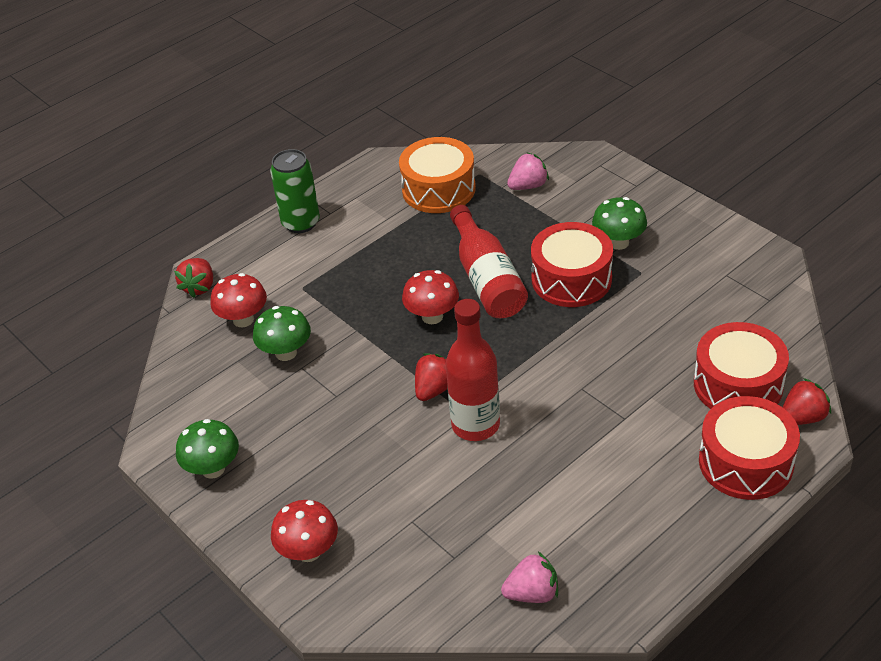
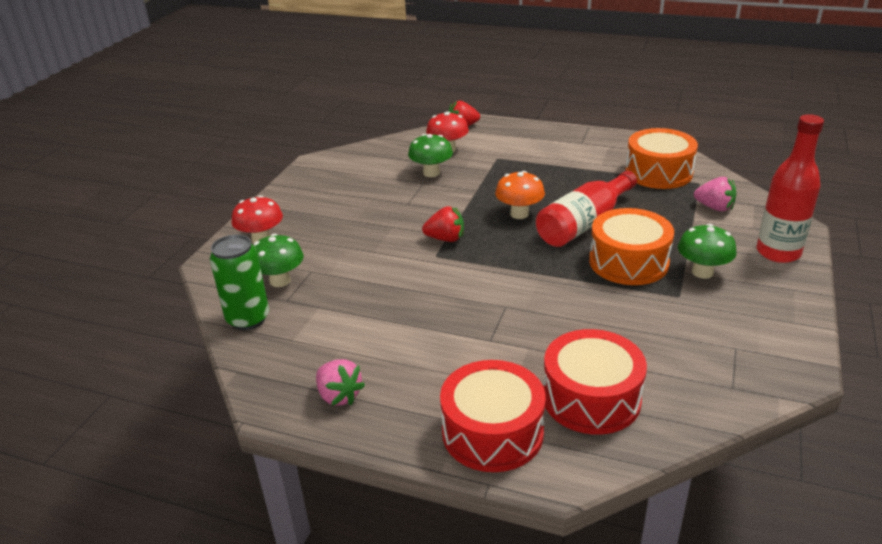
camera: 60 degrees right, 10 degrees down
green mushroom [176,419,239,479] -> green mushroom moved to [253,234,304,287]
green can [270,149,320,233] -> green can moved to [210,235,269,330]
red mushroom [402,270,459,324] -> orange mushroom [495,171,545,219]
red bottle [446,299,500,441] -> red bottle moved to [757,114,824,263]
pink strawberry [501,552,558,603] -> pink strawberry moved to [316,359,365,406]
red drum [531,222,613,307] -> orange drum [589,208,674,285]
red strawberry [783,378,831,425] -> none

